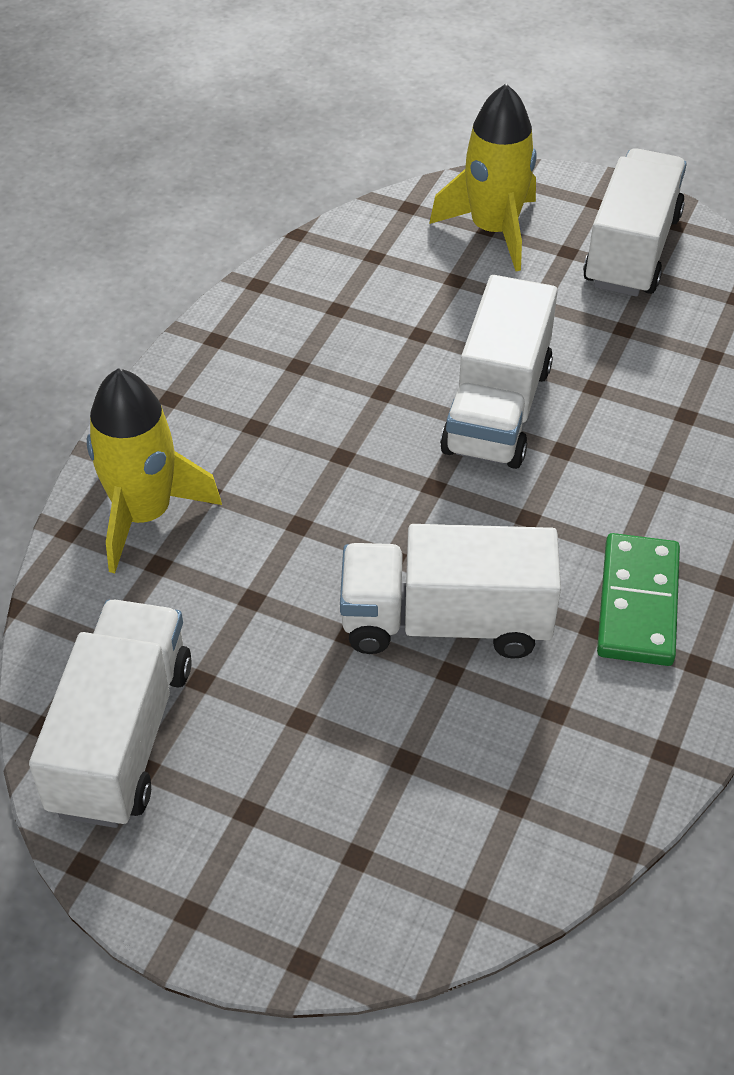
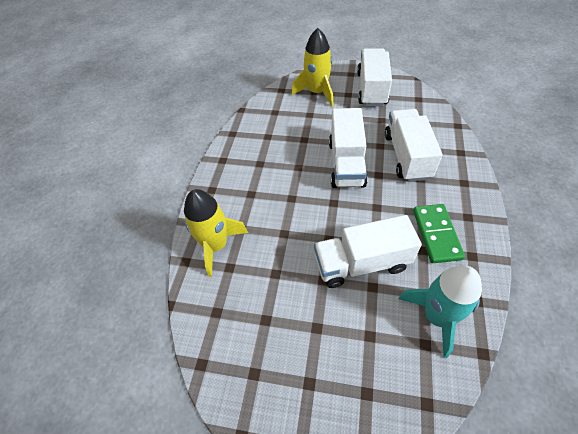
camera: 10 degrees left, 5 degrees up
white truck [29,600,192,828] -> white truck moved to [385,109,442,182]
none -> turquoise rocket [398,265,482,358]

